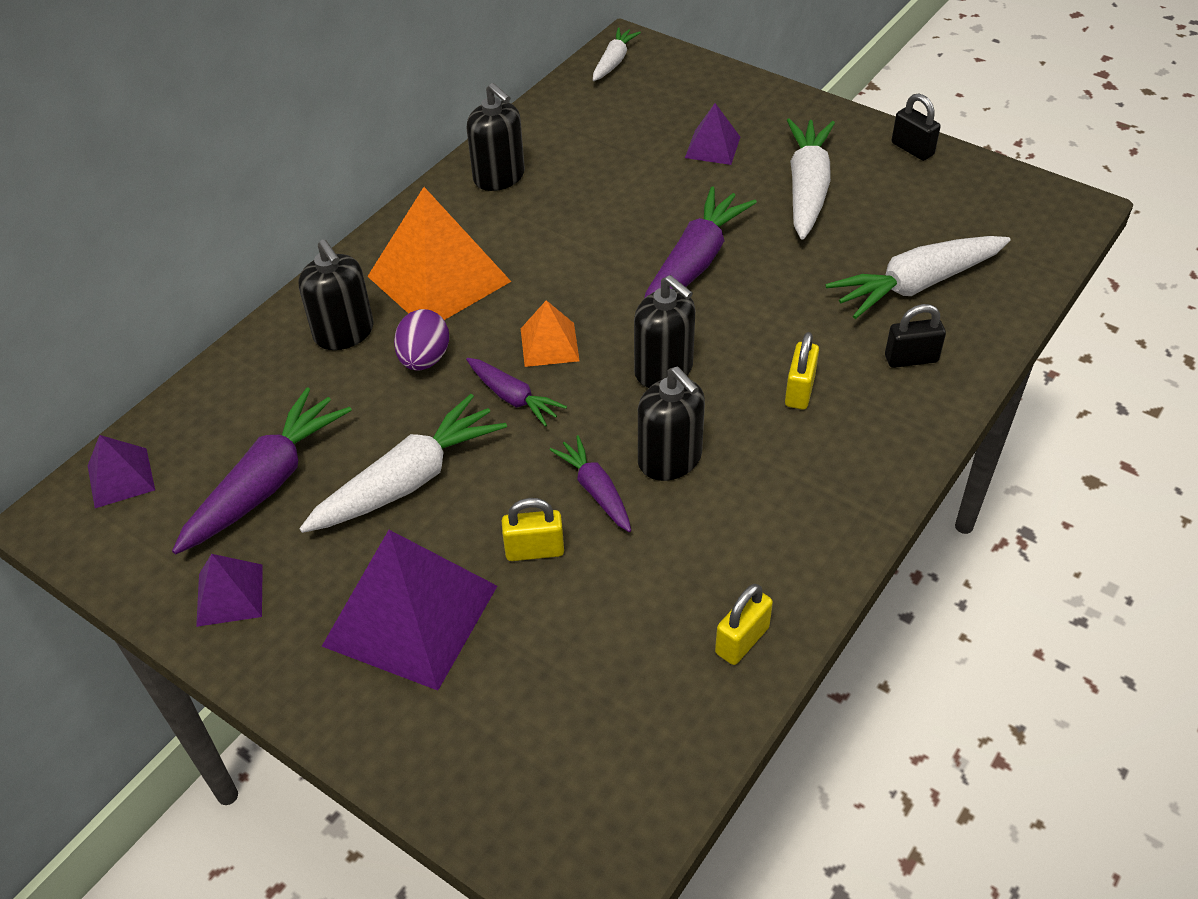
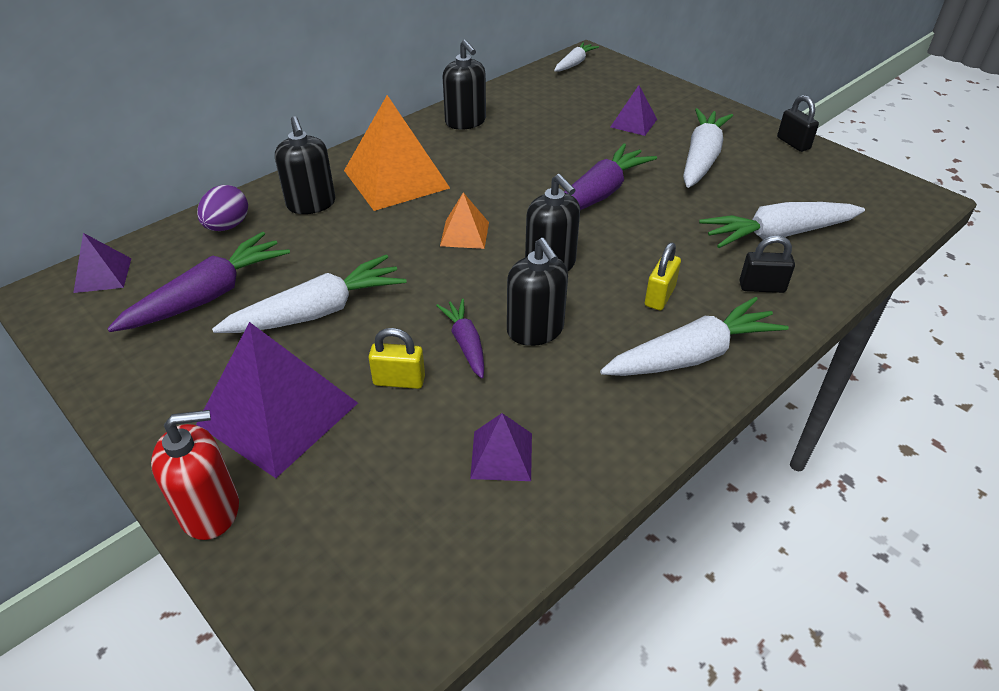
camera: 10 degrees right, 5 degrees down
purple pyramid [196,554,263,627] -> purple pyramid moved to [470,413,532,481]
purple egg [394,309,449,370] -> purple egg moved to [197,185,248,231]
purple carrot [466,358,567,427] -> none
yellow padlock [715,584,773,665] -> none
none -> red soap dispenser [151,410,239,540]
none -> white carrot [600,297,789,376]

